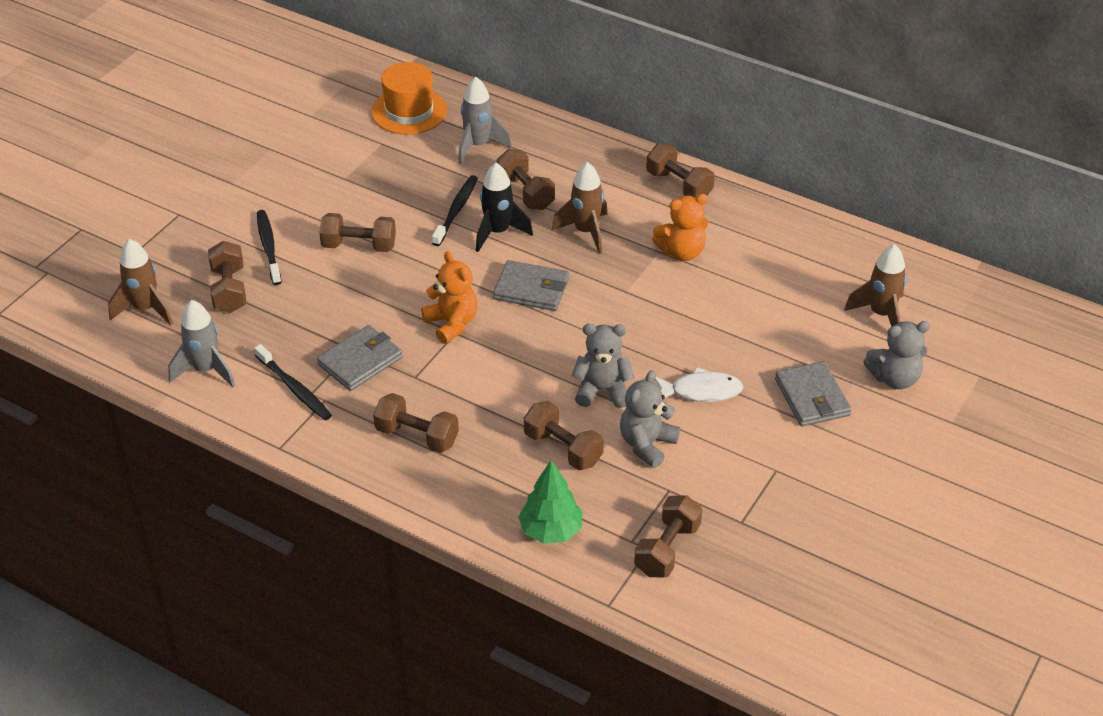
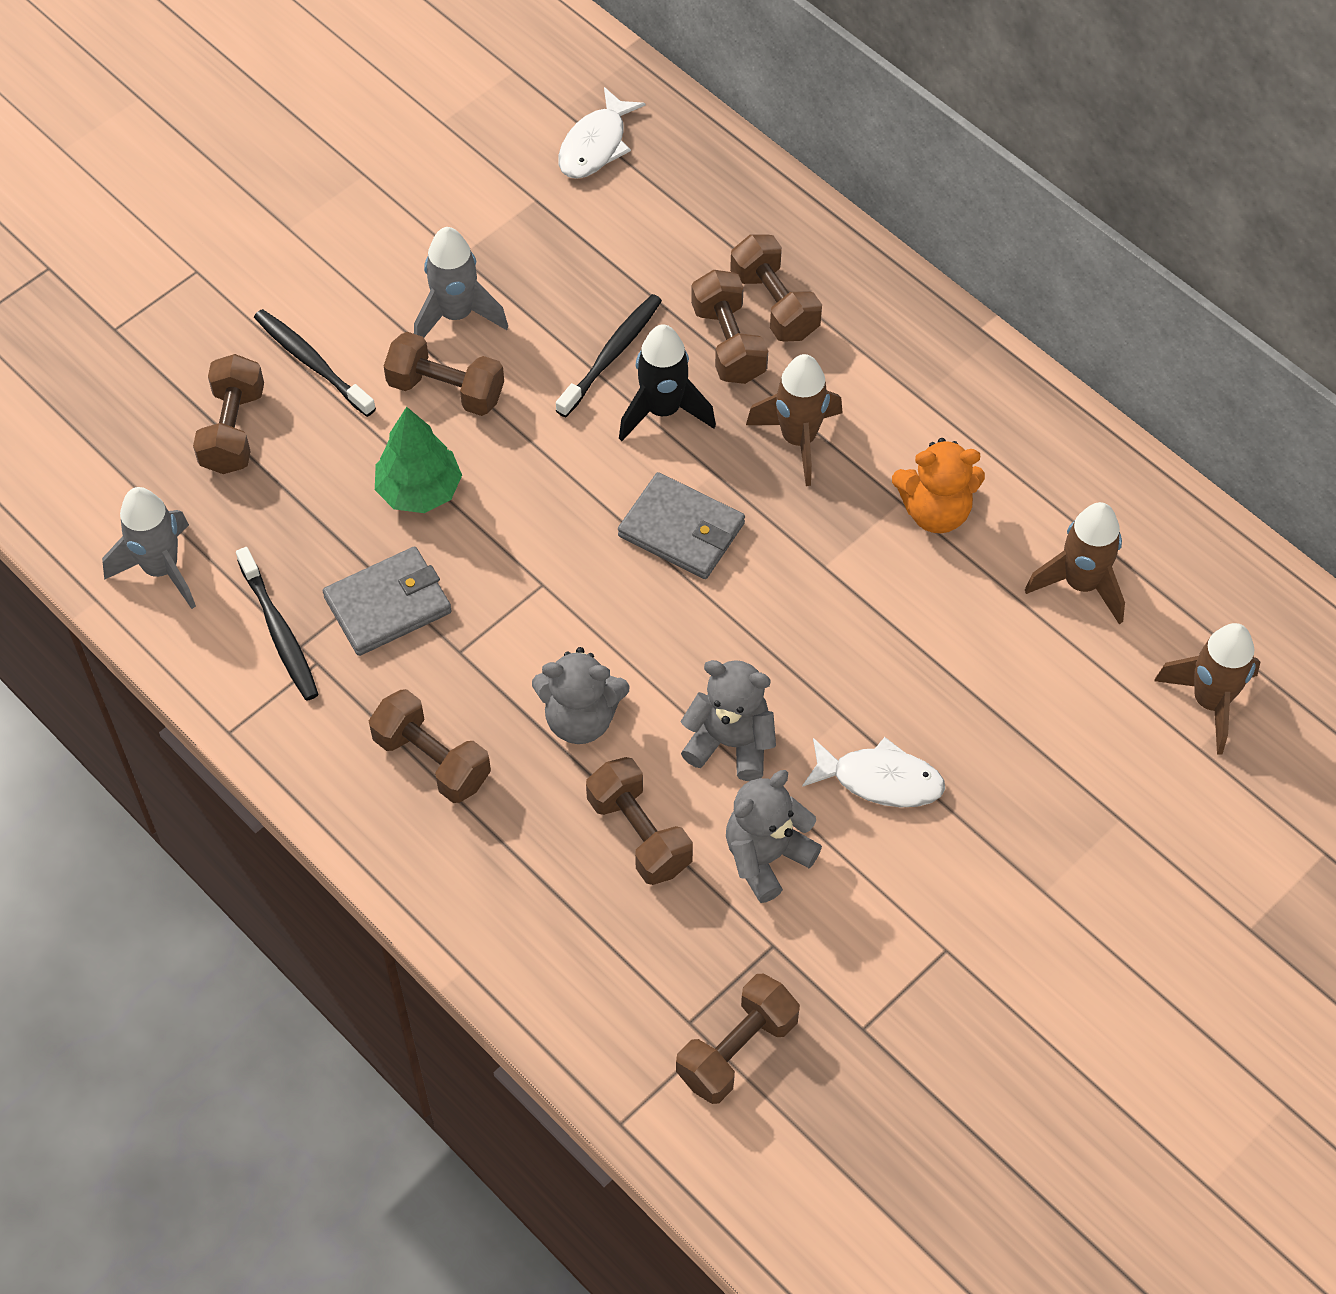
camera: 15 degrees right, 15 degrees up
brown rocket [108,239,173,325] -> brown rocket moved to [1025,502,1125,624]
black toothbrush [257,210,282,285] -> black toothbrush turned 45 degrees counterclockwise [254,309,376,417]
orange hat [371,62,447,135] -> white fish [558,87,646,179]
orange teddy bear [421,251,478,344] -> none
grey rocket [458,77,511,164] -> grey rocket moved to [414,227,508,337]
green tree [518,460,583,544] -> green tree moved to [375,407,462,513]
brown dumbbell [646,144,715,198] -> brown dumbbell moved to [730,234,822,342]
grey wallet [775,361,852,426] -> none
grey teddy bear [863,321,930,389] -> grey teddy bear moved to [532,647,629,744]

